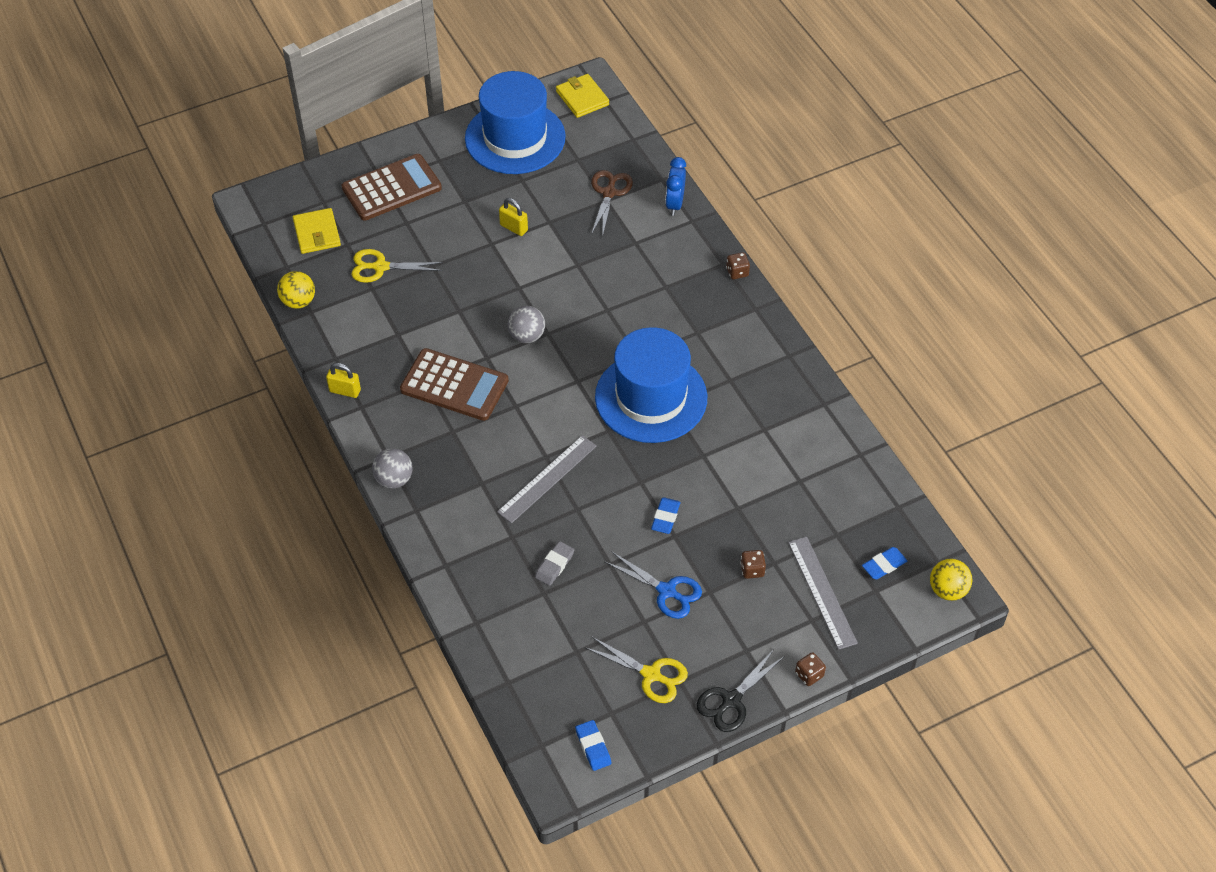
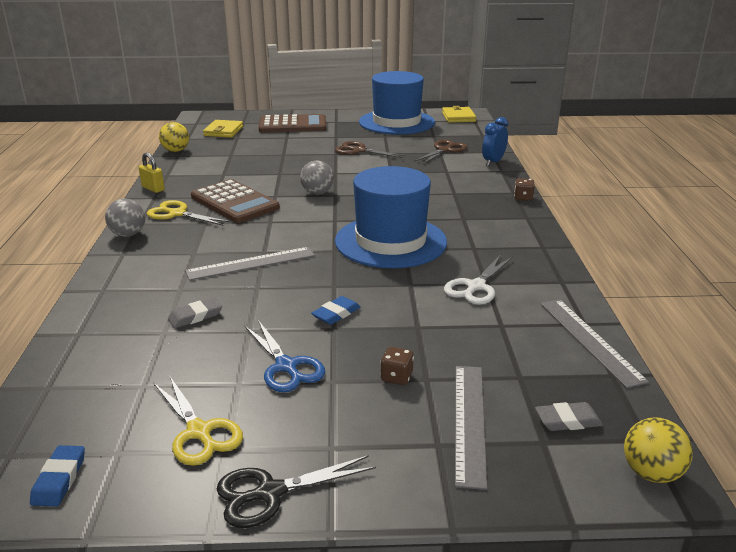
camera: 25 degrees right, 25 degrees down
yellow scissors [351,249,443,283] -> yellow scissors moved to [147,200,231,226]
yellow padlock [499,198,528,236] -> brown scissors [335,141,407,158]
brown dice [795,652,826,686] -> none
blue eraser [862,547,907,580] -> grey eraser [535,402,603,431]
none -> white scissors [444,255,513,305]
none -> grey ruler [540,299,649,388]

